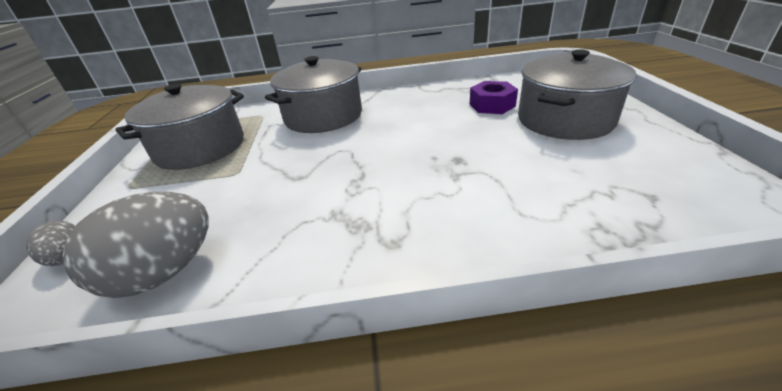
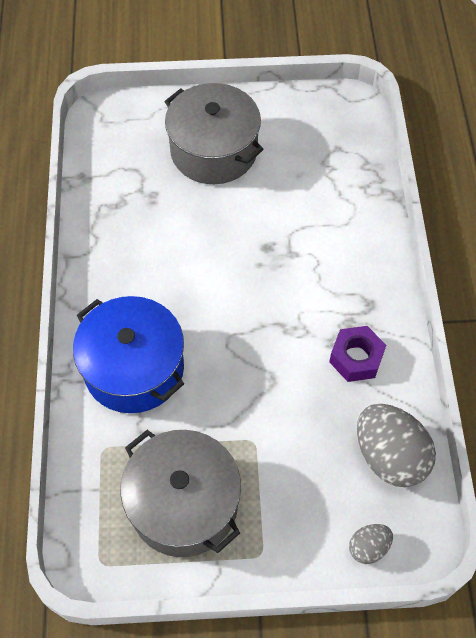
camera: 90 degrees left, 25 degrees up
grey pot [265,56,362,133] -> blue pot [73,296,184,413]
purple nut [470,81,518,114] -> purple nut moved to [329,326,386,382]

